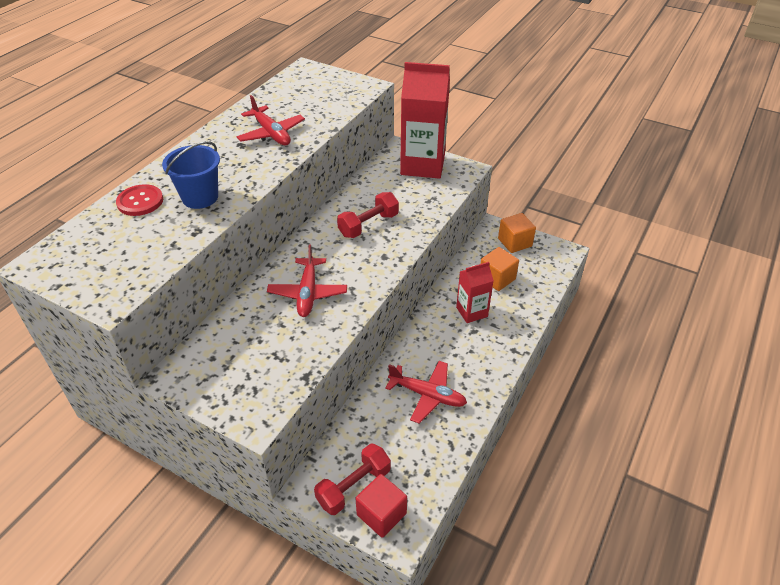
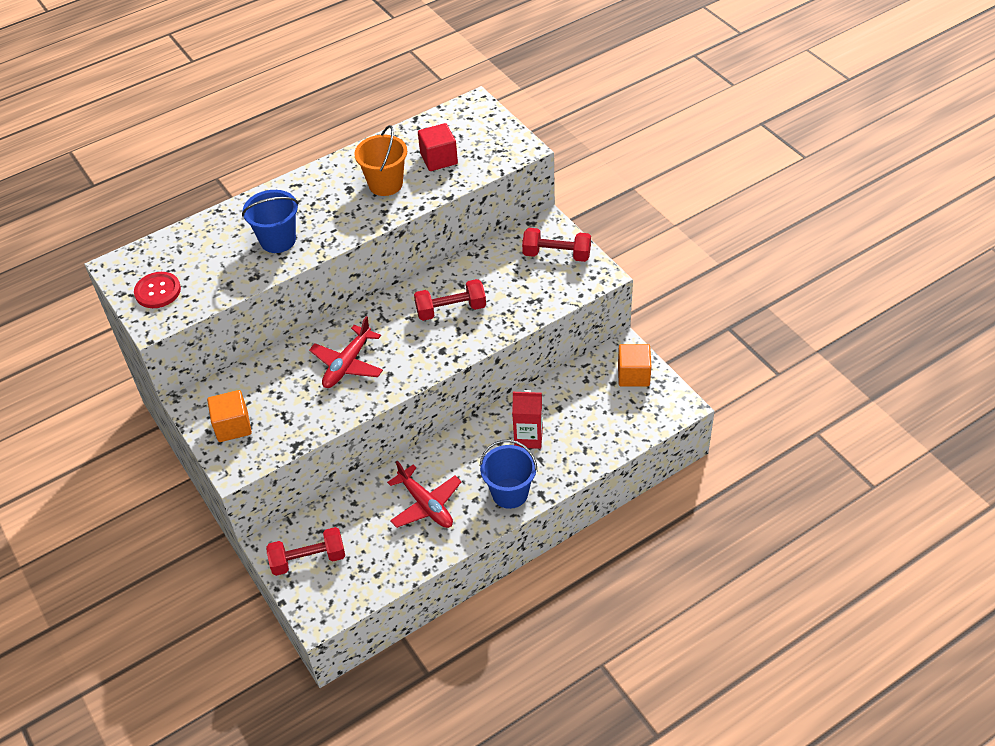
camera: 30 degrees right, 5 degrees up
red button [116,184,163,216] -> red button moved to [134,272,181,308]
red plane [236,95,305,145] -> orange bucket [354,125,407,196]
red cube [355,474,407,538] -> red cube moved to [418,123,458,171]
red carton [400,62,450,179] -> red dumbbell [522,228,591,262]
orange cube [481,247,519,291] -> orange cube moved to [207,390,252,442]
none -> blue bucket [480,440,537,509]

